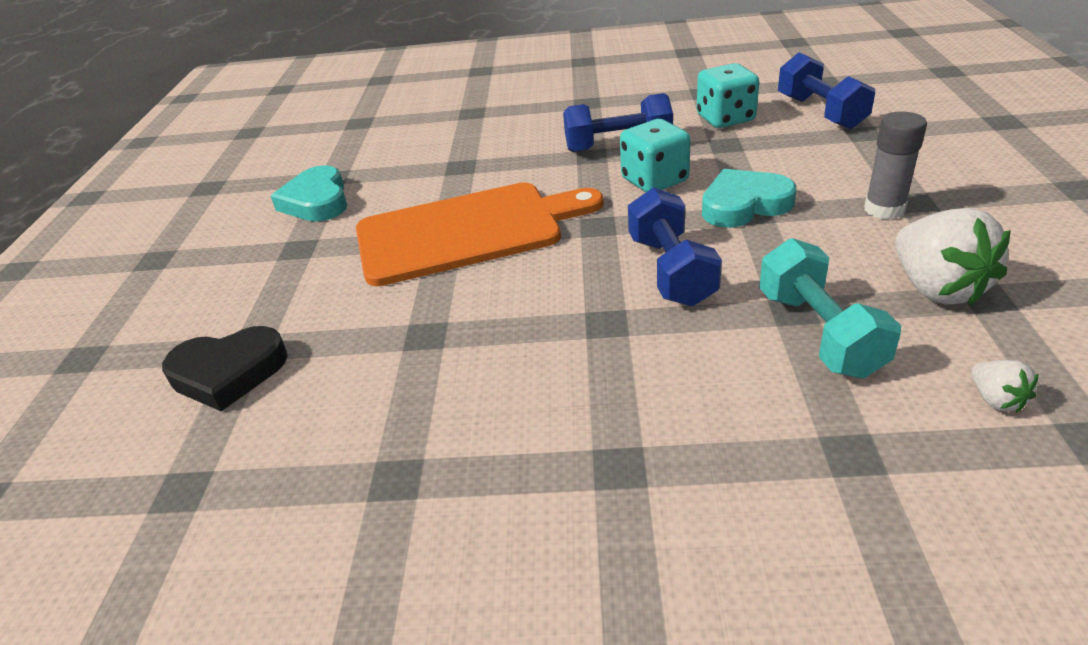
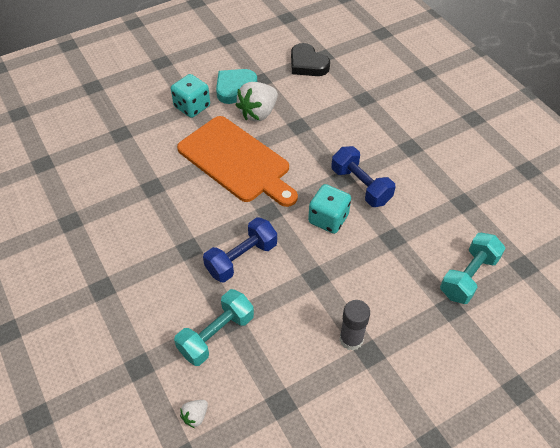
camera: 55 degrees right, 15 degrees up
black heart [162,326,288,411] -> black heart moved to [291,43,330,76]
turquoise dice [697,63,759,128] -> turquoise dice moved to [171,74,210,118]
turquoise heart [702,169,796,228] -> none
blue dumbbell [778,52,875,129] -> turquoise dumbbell [440,233,506,304]
white strawberry [895,208,1011,306] -> white strawberry moved to [236,82,278,122]

